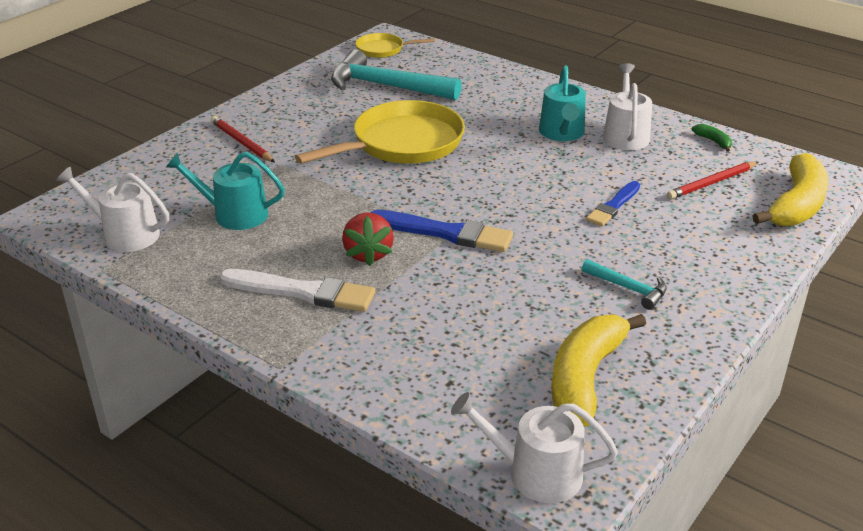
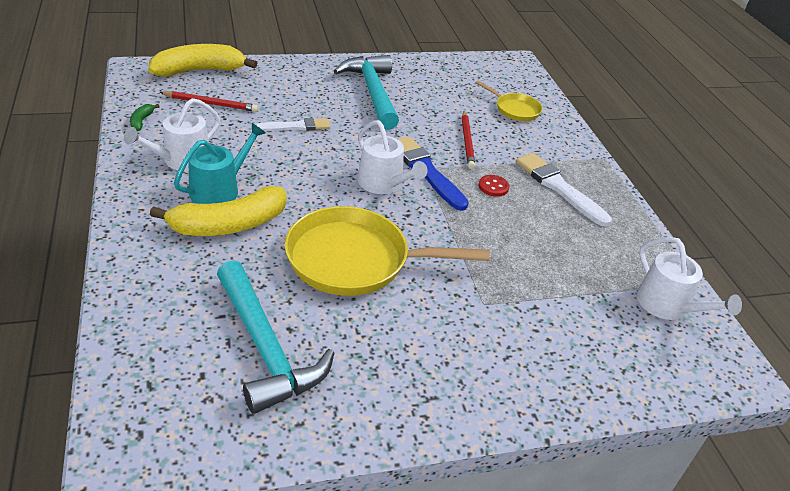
camera: 145 degrees left, 5 degrees up
turquoise watering can [165,152,285,230] -> none
red pencil [211,116,275,162] -> red pencil moved to [462,111,475,169]
red strawberry [342,212,394,266] -> red button [478,175,510,197]
yellow pan [355,33,435,58] -> yellow pan moved to [476,81,543,121]
white watering can [451,392,618,503] -> white watering can moved to [357,120,427,194]
yellow banana [551,314,646,427] -> yellow banana moved to [150,186,286,236]
turquoise hammer [582,259,667,310] -> turquoise hammer [334,55,399,130], size x2.04
blue brush [586,181,640,226] -> white brush [256,118,330,131]

